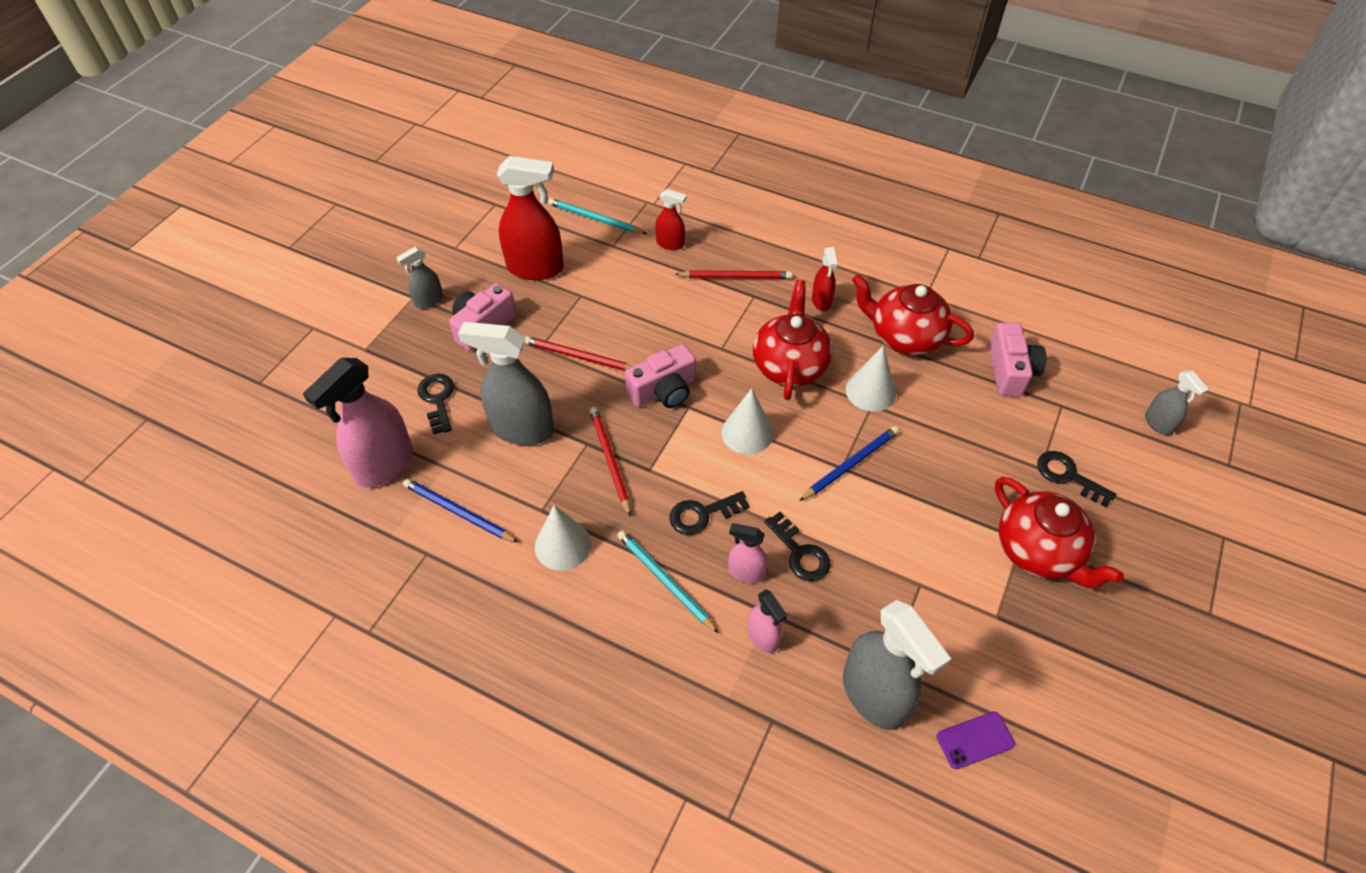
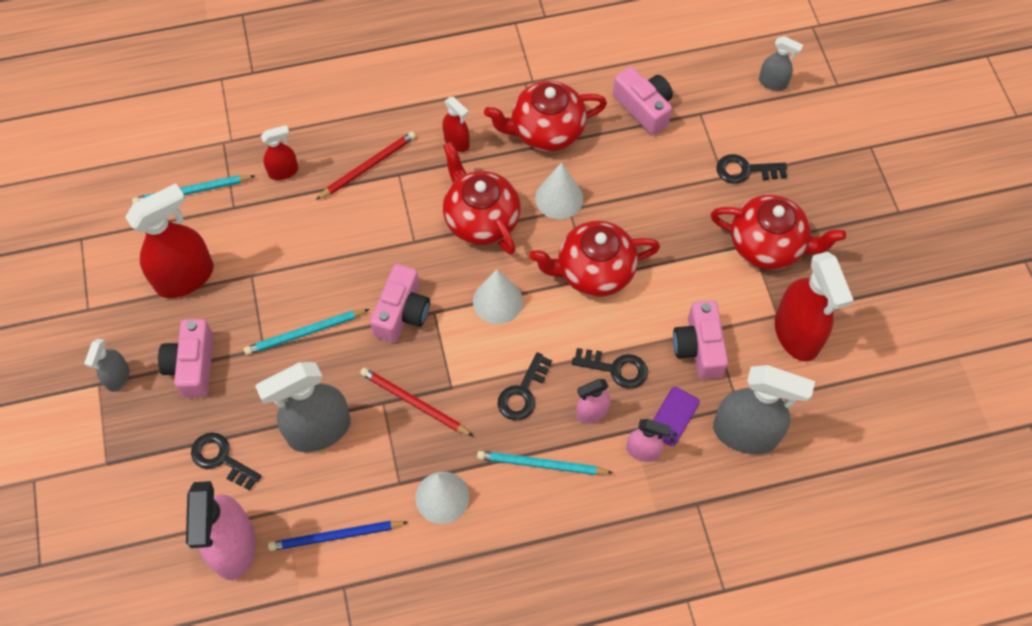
camera: 40 degrees left, 10 degrees up
red pencil [524,336,633,371] -> turquoise pencil [244,309,370,355]
blue pencil [799,426,899,501] -> red teapot [530,221,660,297]
purple phone [936,711,1015,769] -> purple phone moved to [653,387,700,446]
none -> pink camera [673,300,728,379]
none -> red spray bottle [775,252,854,361]

